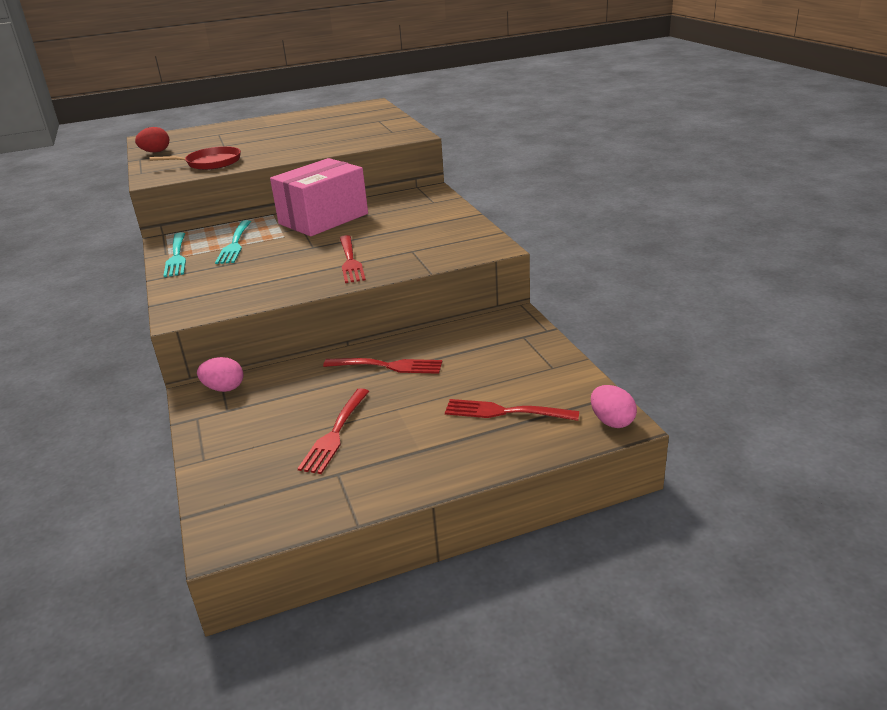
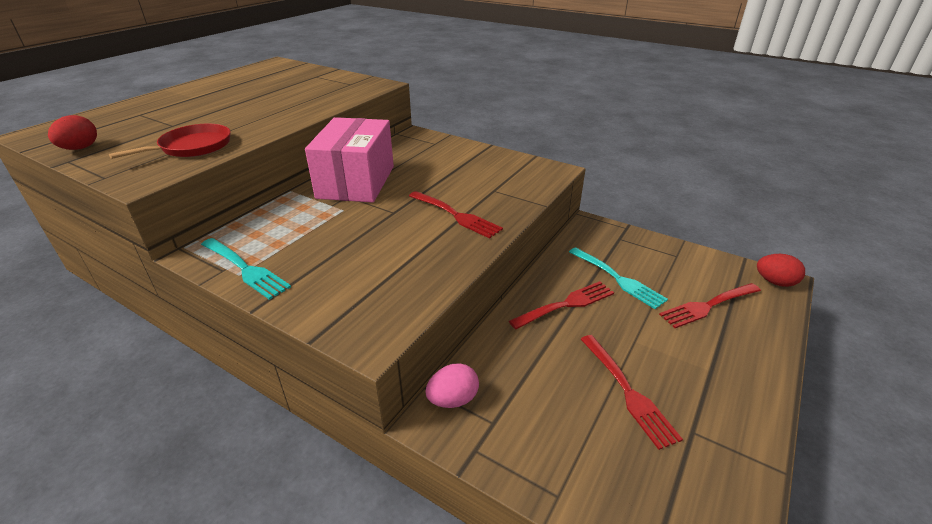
camera: 40 degrees left, 5 degrees up
turquoise fork [215,220,251,264] -> turquoise fork moved to [569,247,668,309]
pink egg [591,385,637,428] -> red egg [757,254,805,287]

